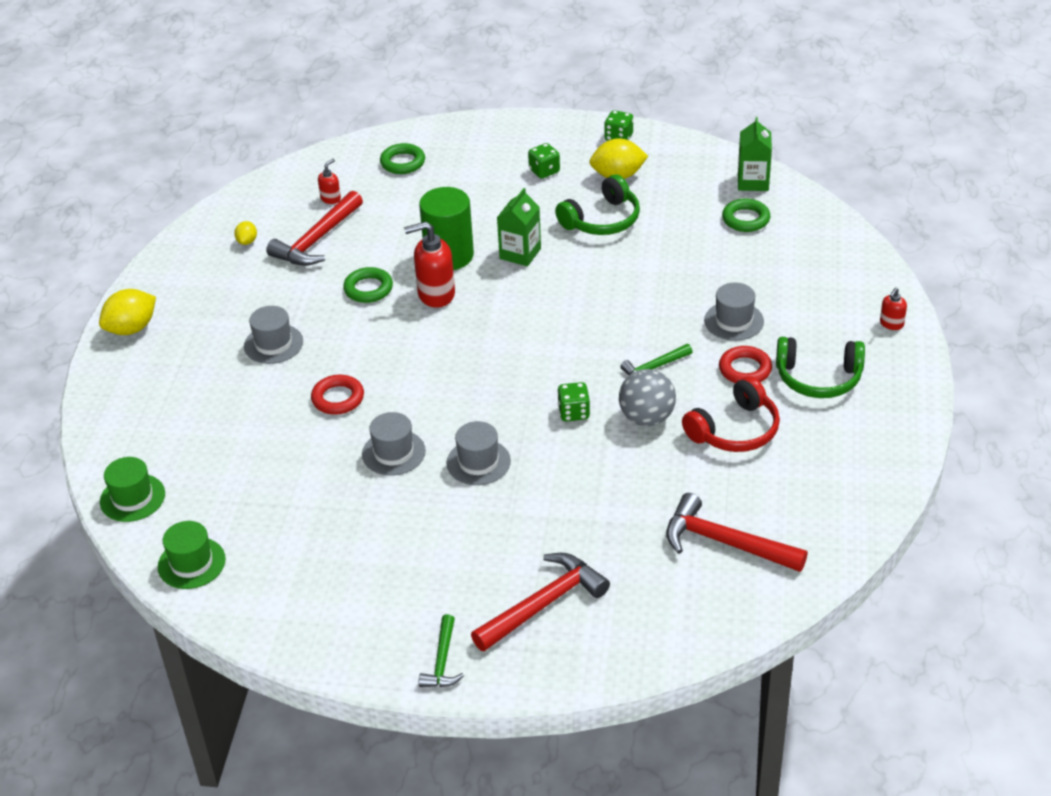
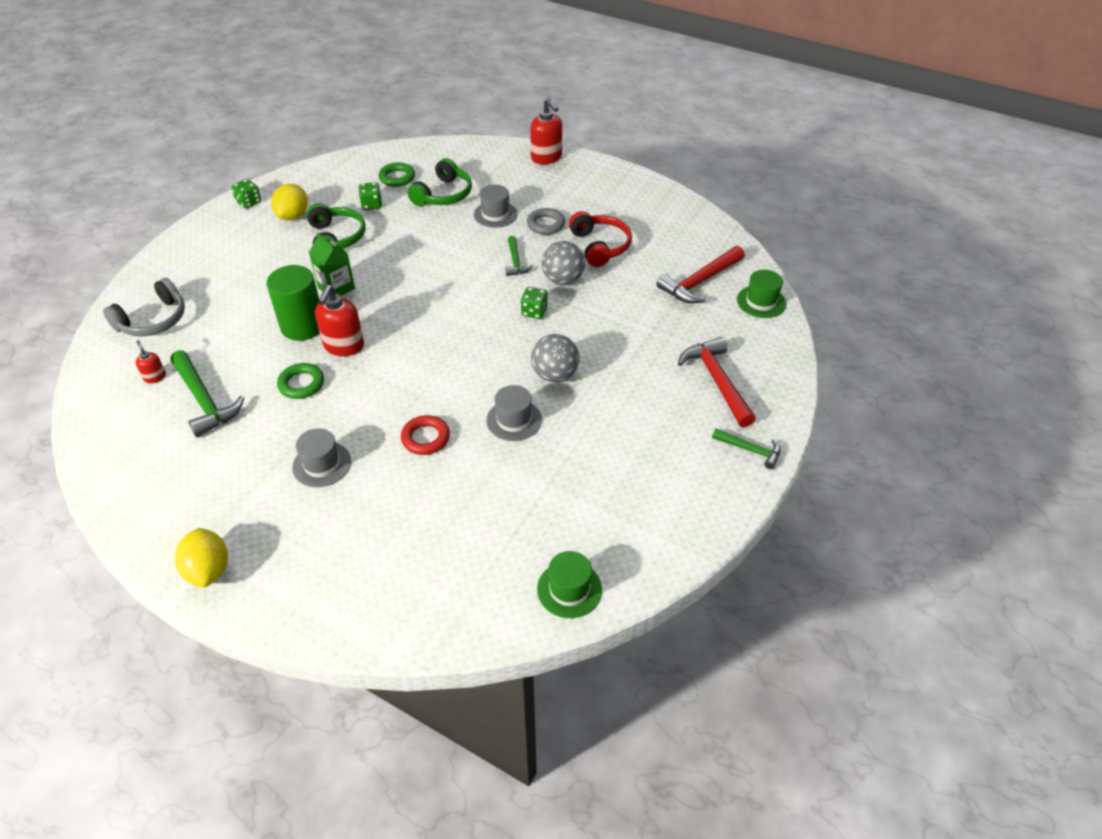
camera: 70 degrees left, 5 degrees up
green hat [100,457,165,522] -> green hat moved to [737,270,786,318]
yellow lemon [234,221,257,245] -> none
red hammer [266,191,363,266] -> green hammer [170,350,244,437]
green ring [380,143,425,174] -> grey headphones [103,278,185,337]
grey hat [446,421,511,485] -> grey ball [531,334,579,383]
green dice [528,143,560,179] -> green dice moved to [358,182,382,210]
red ring [719,346,772,383] -> grey ring [527,208,565,235]
green carton [738,117,772,191] -> none
green headphones [776,337,865,398] -> green headphones moved to [407,158,472,206]
red soap dispenser [880,288,907,330] -> red soap dispenser [530,98,562,164], size x1.95

